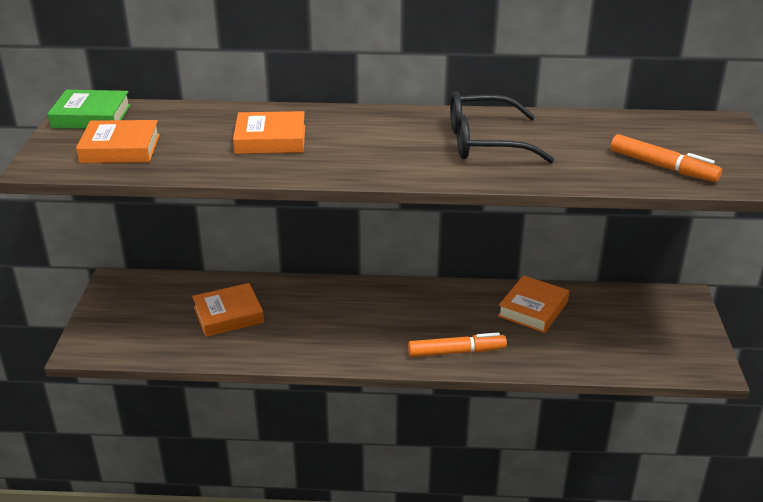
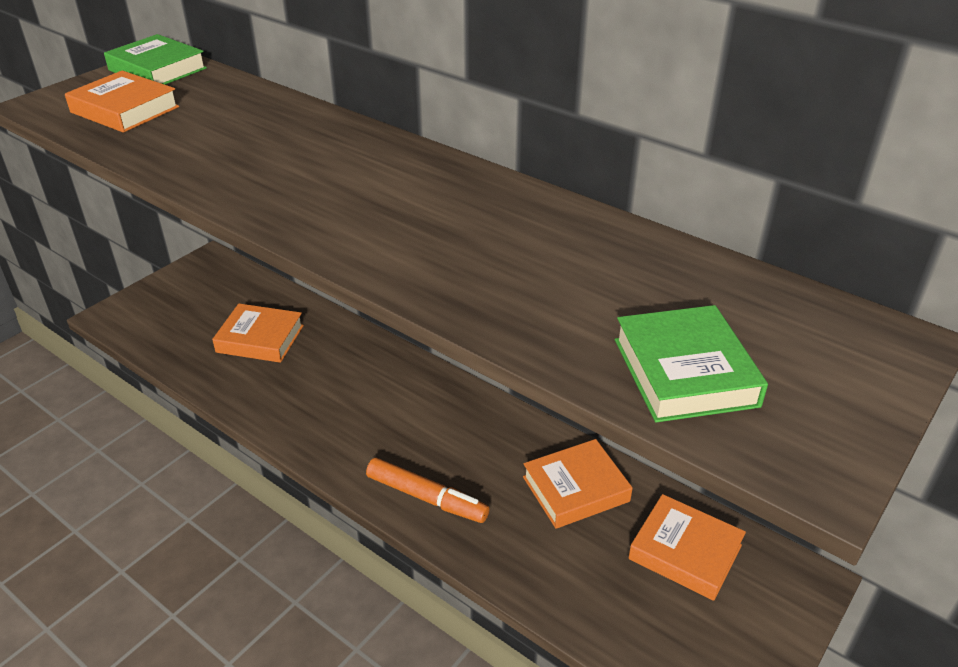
camera: 35 degrees right, 5 degrees up
orange book [233,111,305,154] -> orange book moved to [628,494,746,601]
black glasses [450,91,555,163] -> none
orange marker [611,134,722,182] -> green book [615,305,768,422]

